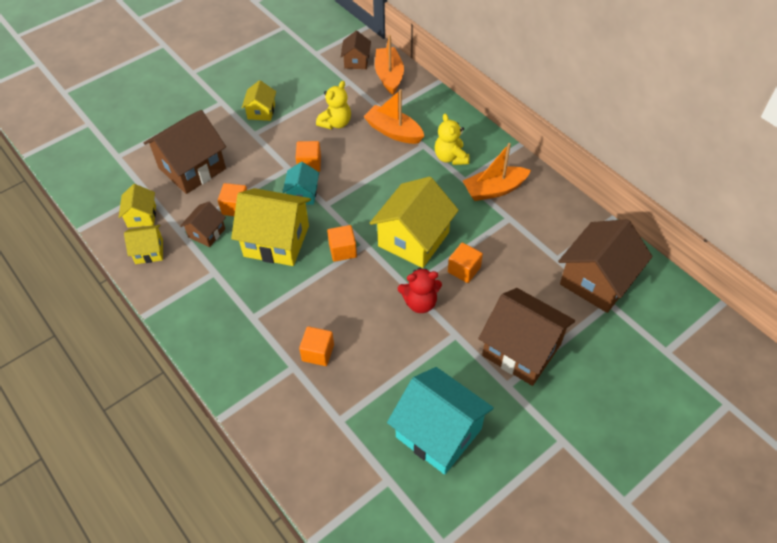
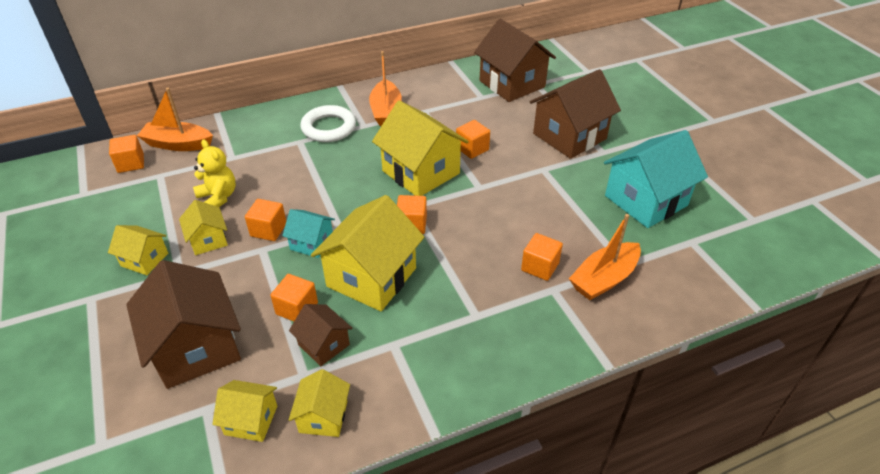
camera: 75 degrees left, 10 degrees down
brown house [341,31,371,69] -> orange cube [109,135,144,173]
orange boat [363,89,424,144] -> orange boat moved to [569,214,641,300]
red teddy bear [398,267,442,313] -> none
yellow teddy bear [435,114,469,165] -> white ring [300,105,356,142]
none -> yellow house [179,200,228,255]

